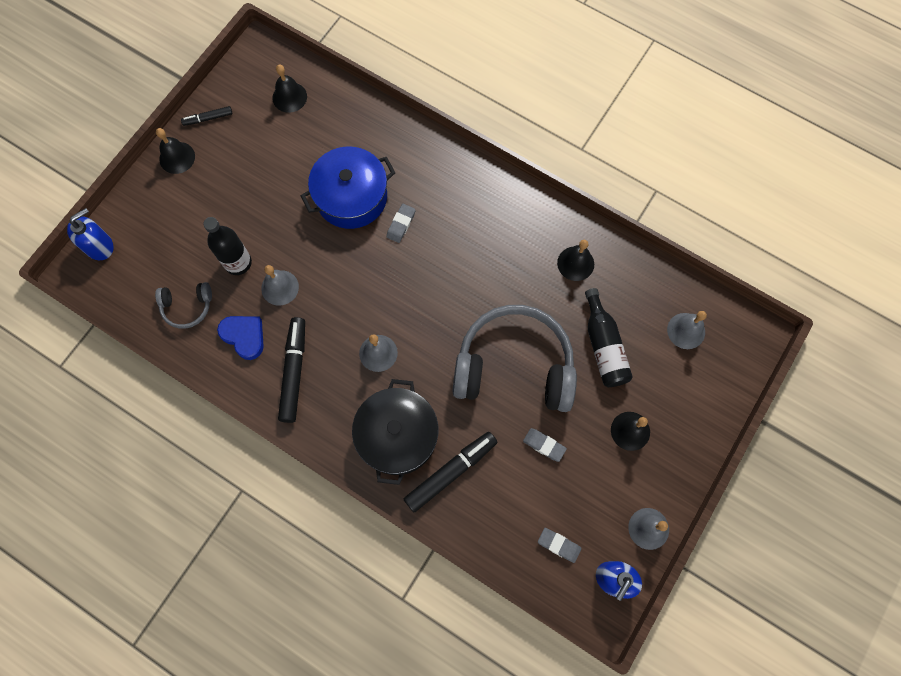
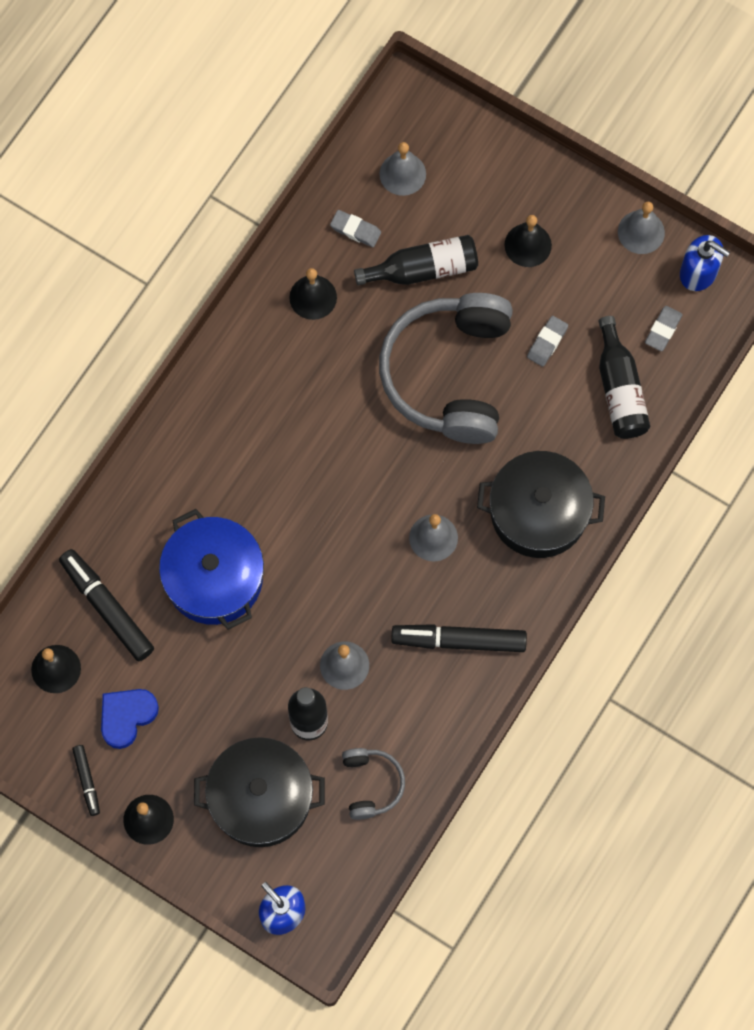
camera: 90 degrees left, 0 degrees up
blue heart [217,316,264,360] -> blue heart moved to [101,689,159,749]
grey eraser [386,204,415,243] -> grey eraser moved to [330,210,381,247]
black marker [404,432,497,512] -> black marker moved to [59,549,154,661]
none -> black pot [194,737,325,847]
none -> black bottle [598,316,650,439]

